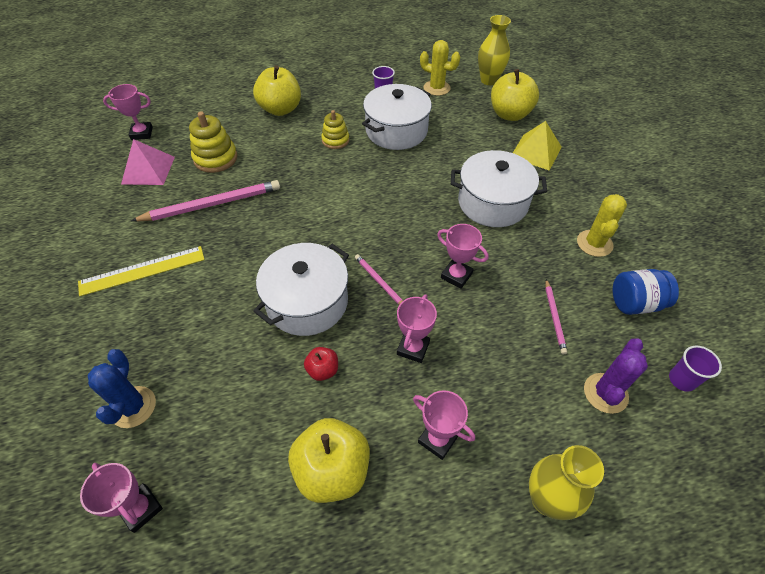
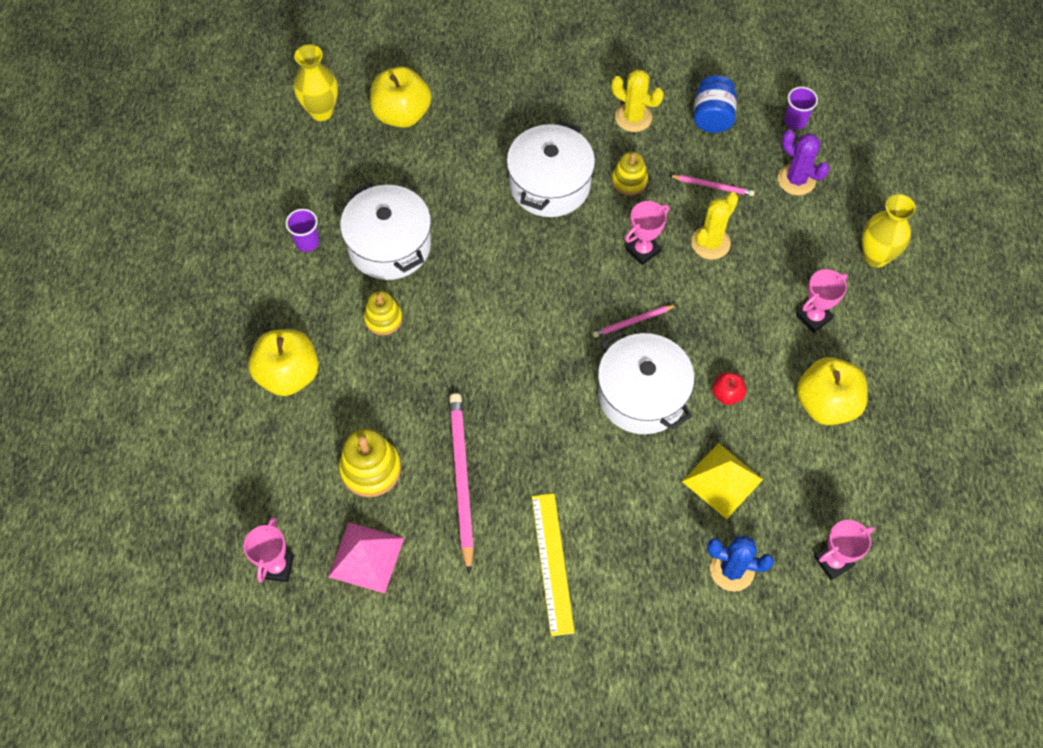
camera: 75 degrees left, 10 degrees up
pink trophy [397,294,437,363] -> none
yellow cactus [420,40,460,96] -> yellow cactus moved to [691,192,738,260]
yellow pyramid [513,121,562,171] -> yellow pyramid moved to [682,443,763,519]
none -> yellow stacking toy [612,151,648,195]

